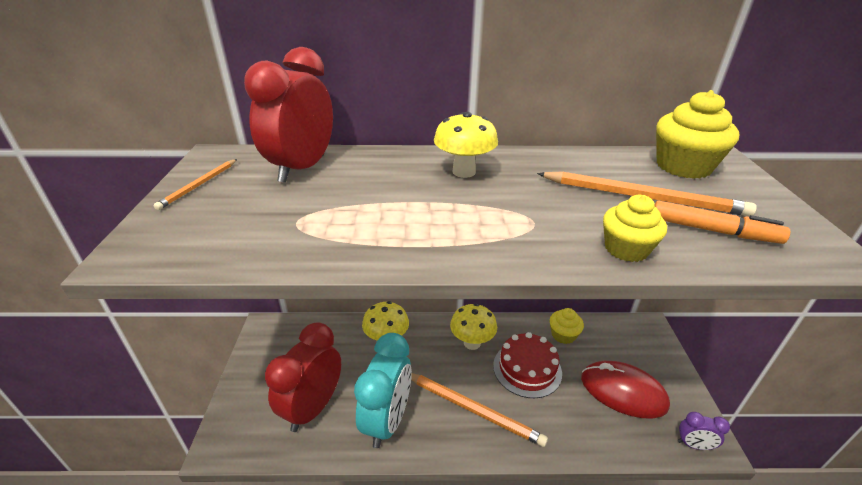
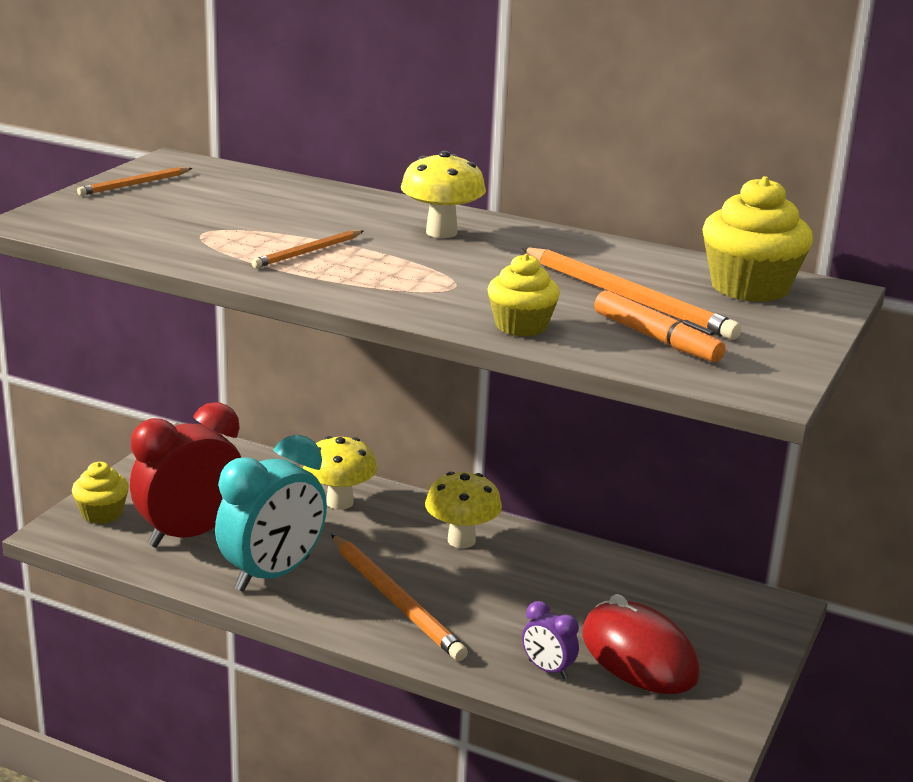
camera: 25 degrees right, 10 degrees down
red clock [244,47,333,183] -> none
red cake [493,332,562,398] -> none
yellow cupcake [550,308,584,344] -> yellow cupcake moved to [72,462,129,524]
purple clock [678,412,730,450] -> purple clock moved to [522,601,579,679]
none -> orange pencil [251,230,363,268]

